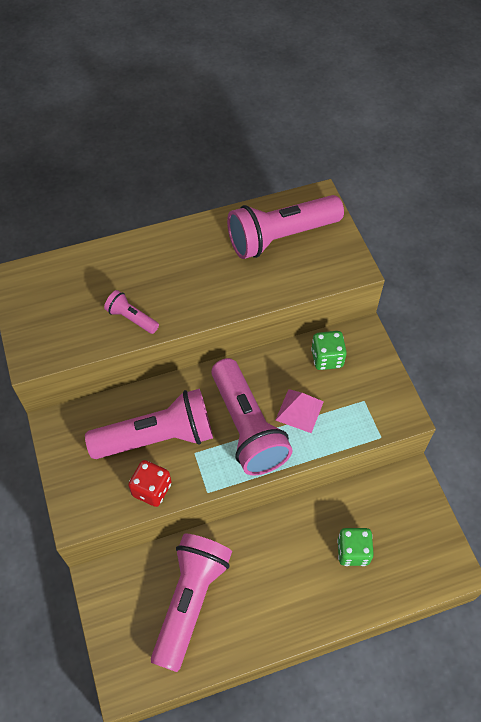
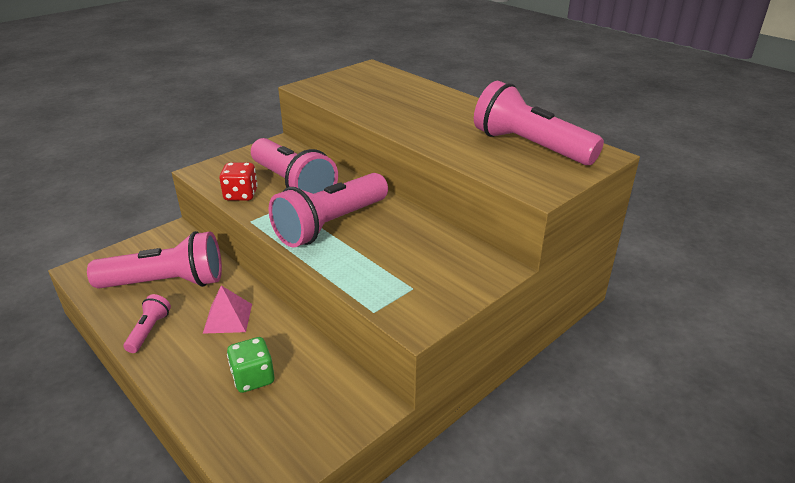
camera: 65 degrees right, 25 degrees down
pink flashlight [104,290,159,334] -> pink flashlight moved to [124,294,171,353]
pink pyramid [276,389,324,433] -> pink pyramid moved to [203,285,252,334]
green dice [311,331,347,370] -> none

